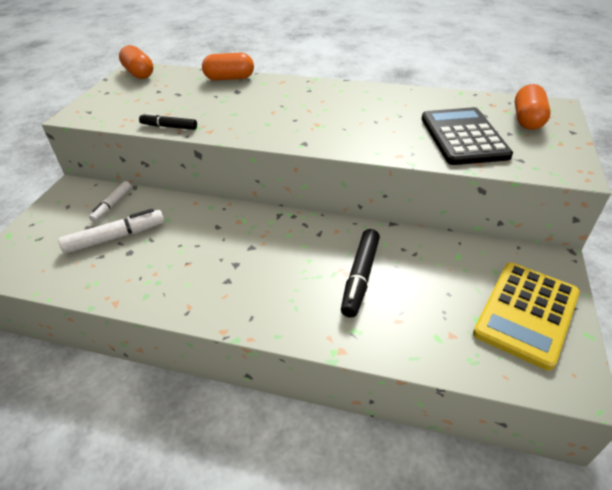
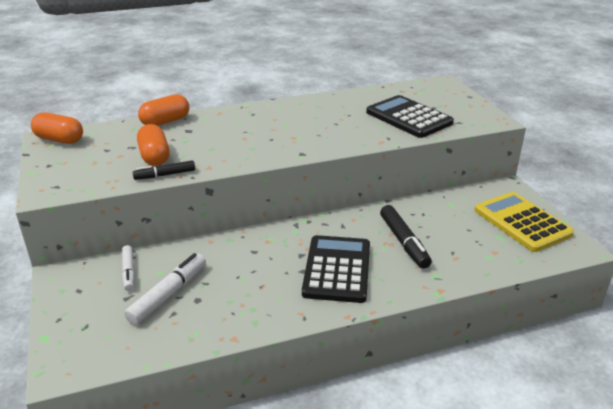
camera: 35 degrees left, 10 degrees down
yellow calculator [473,263,580,371] -> yellow calculator turned 150 degrees clockwise [474,192,574,252]
orange capsule [515,84,551,130] -> orange capsule moved to [137,124,170,166]
none -> black calculator [302,235,370,303]

